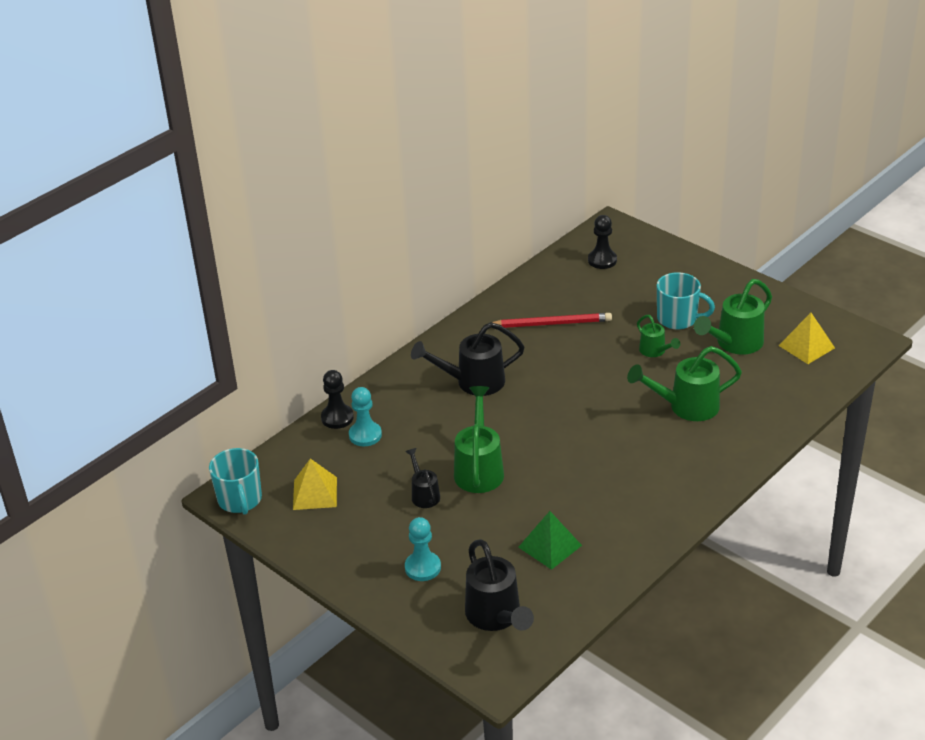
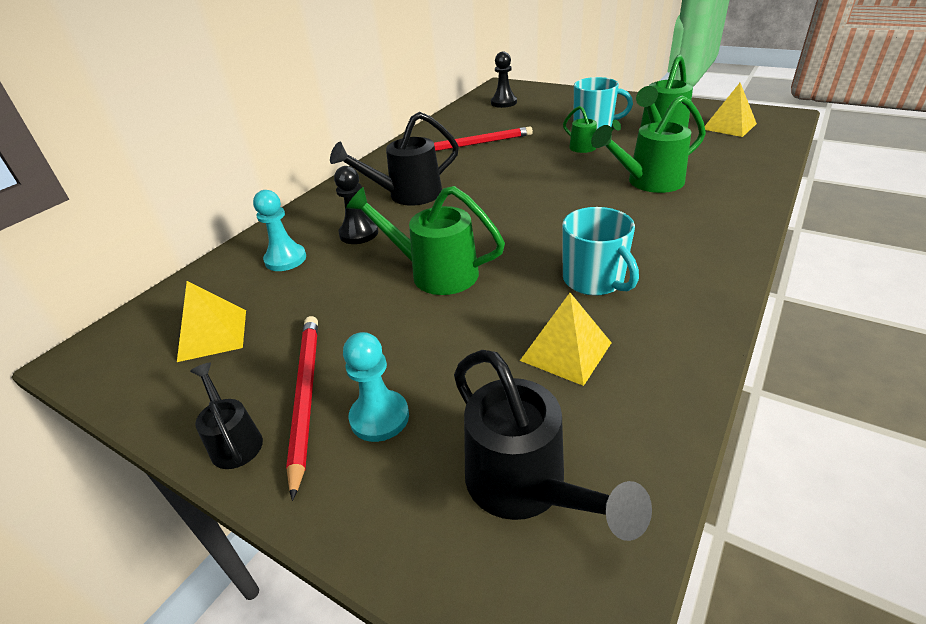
camera: 10 degrees left, 0 degrees up
turquoise mug [209,448,262,515] -> turquoise mug moved to [562,207,639,296]
black pawn [321,370,354,429] -> black pawn moved to [334,166,378,244]
black watering can [405,448,440,508] -> black watering can moved to [190,363,263,469]
green watering can [454,386,504,493] -> green watering can turned 60 degrees counterclockwise [346,186,505,295]
green pyramid [518,511,582,570] -> yellow pyramid [520,293,612,386]
none -> red pencil [286,316,318,501]

